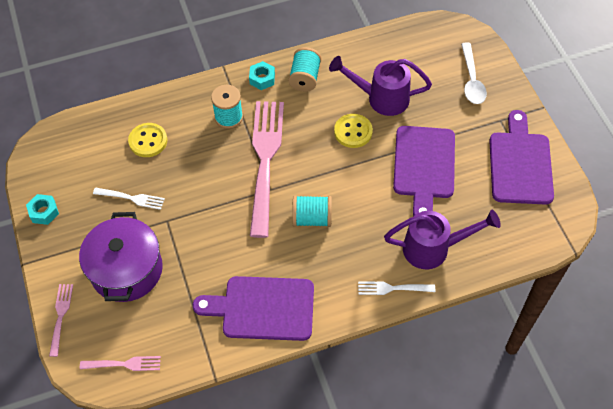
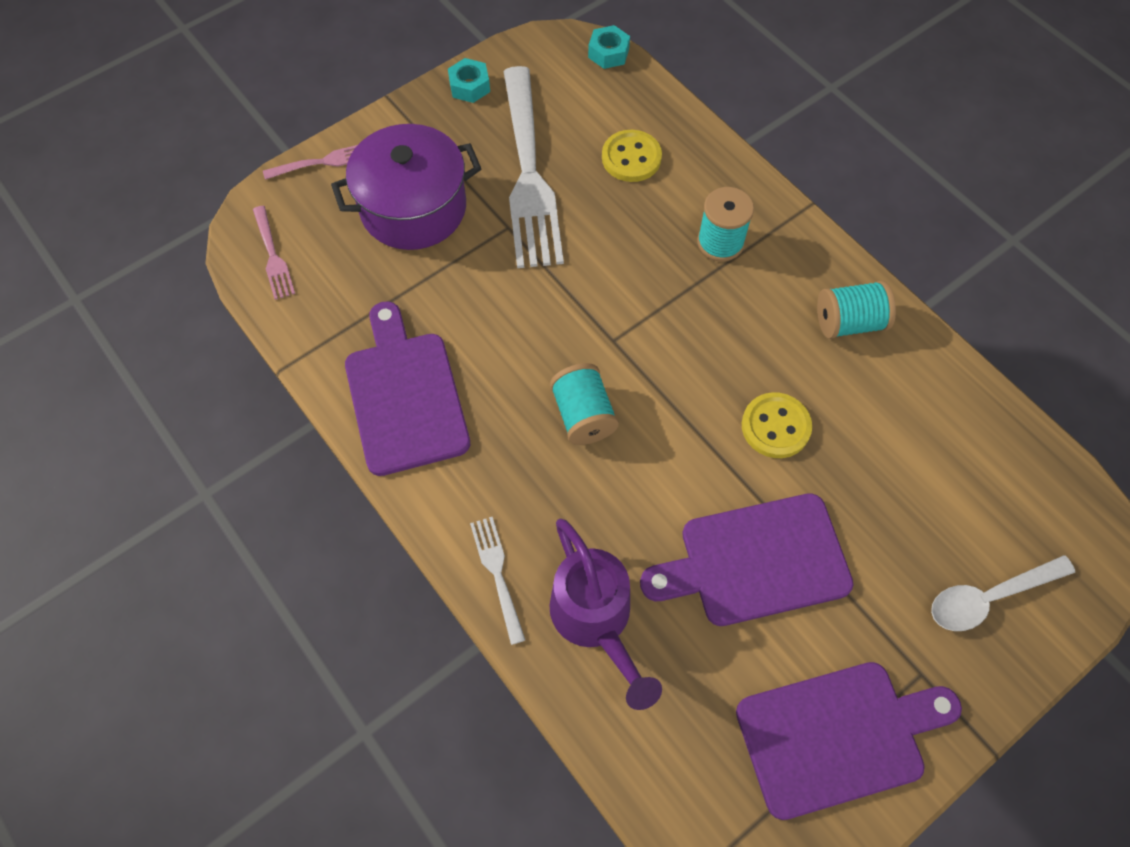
camera: 70 degrees right, 5 degrees up
white fork [93,188,165,210] -> white fork [504,66,564,268], size x2.27
turquoise nut [249,61,275,90] -> turquoise nut moved to [588,25,630,69]
pink fork [250,101,284,238] -> none
purple watering can [329,56,432,116] -> none

